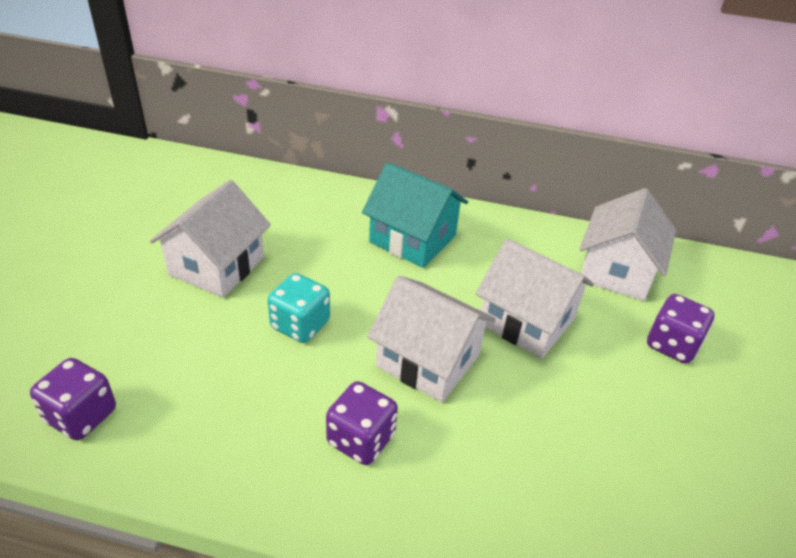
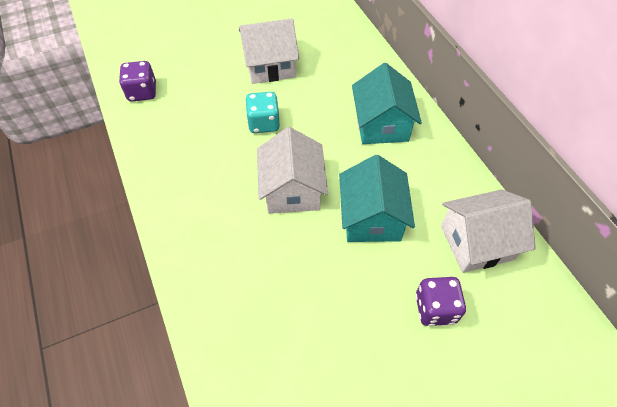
camera: 55 degrees right, 15 degrees up
purple dice [326,381,398,465] -> none
white house [476,238,594,358] -> turquoise house [339,155,415,242]

